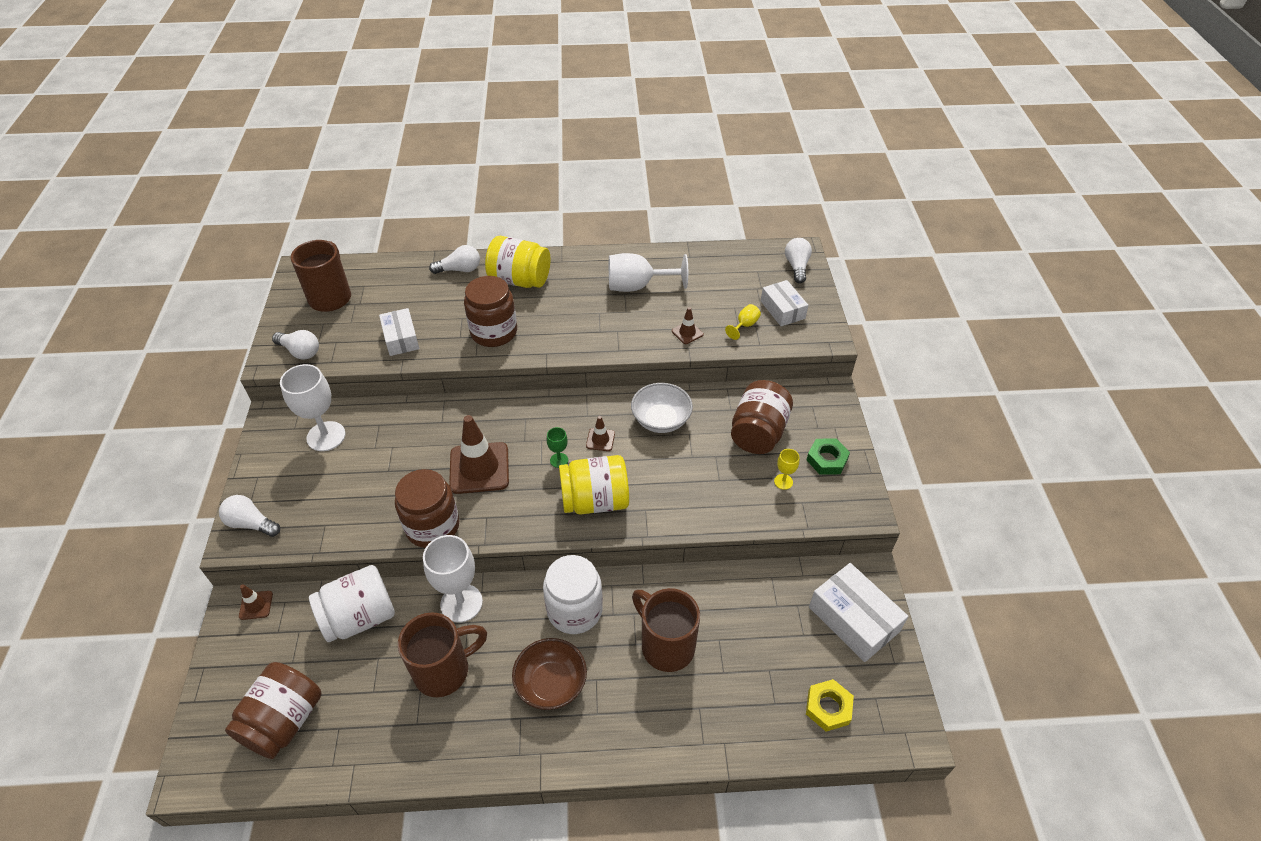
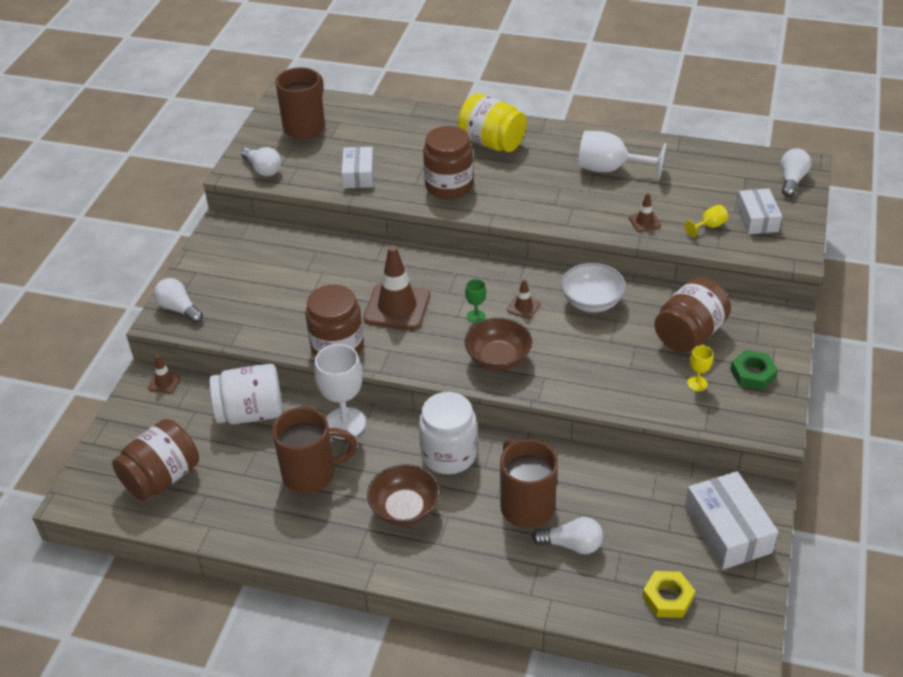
camera: 20 degrees right, 5 degrees down
white goblet [280,364,345,451] -> none
white light bulb [429,245,480,274] -> white light bulb moved to [532,517,603,554]
yellow jar [559,455,629,514] -> brown bowl [465,318,532,371]

